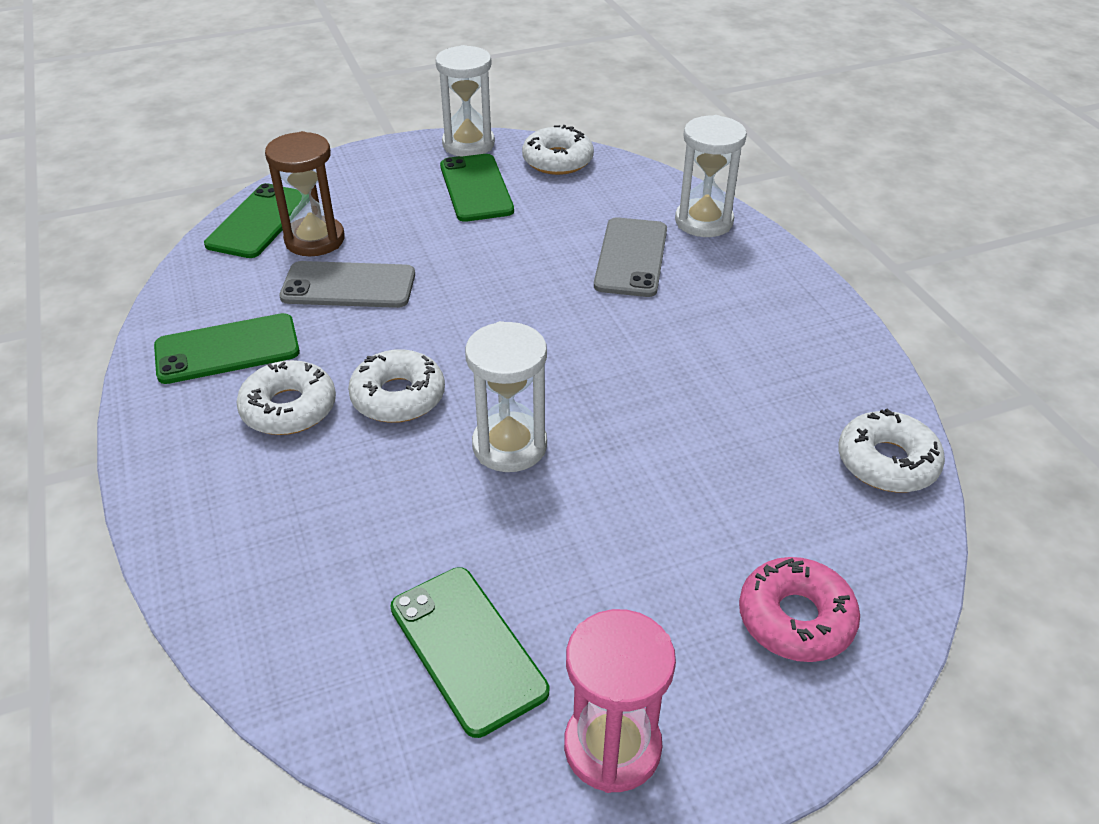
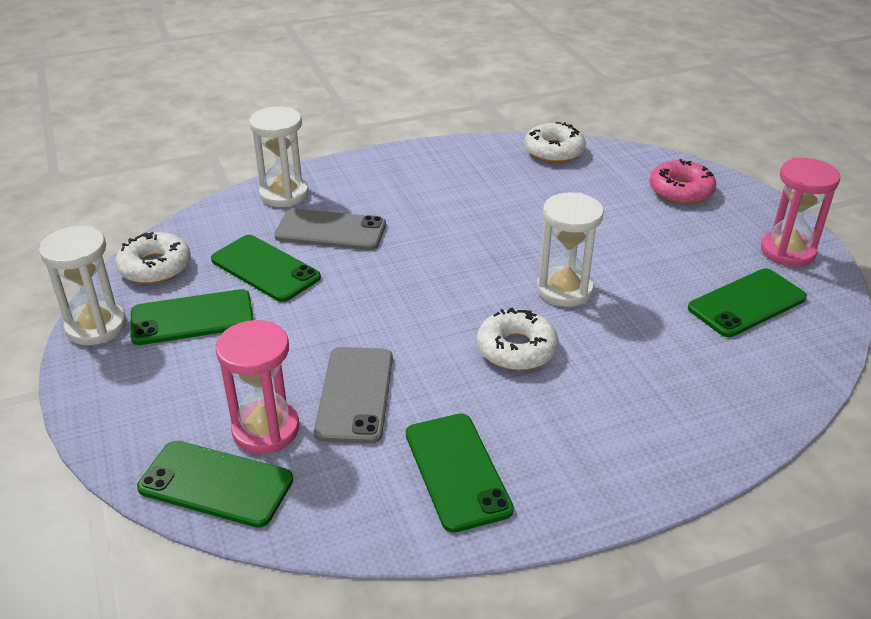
camera: 90 degrees left, 5 degrees down
white donut [236,360,336,435] -> none
brown hourglass [265,131,345,256] -> pink hourglass [215,320,299,454]
none -> green phone [211,235,321,302]

